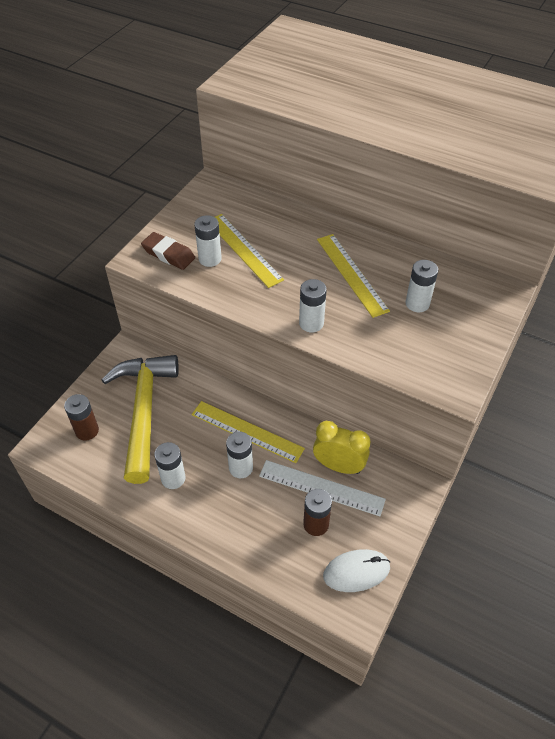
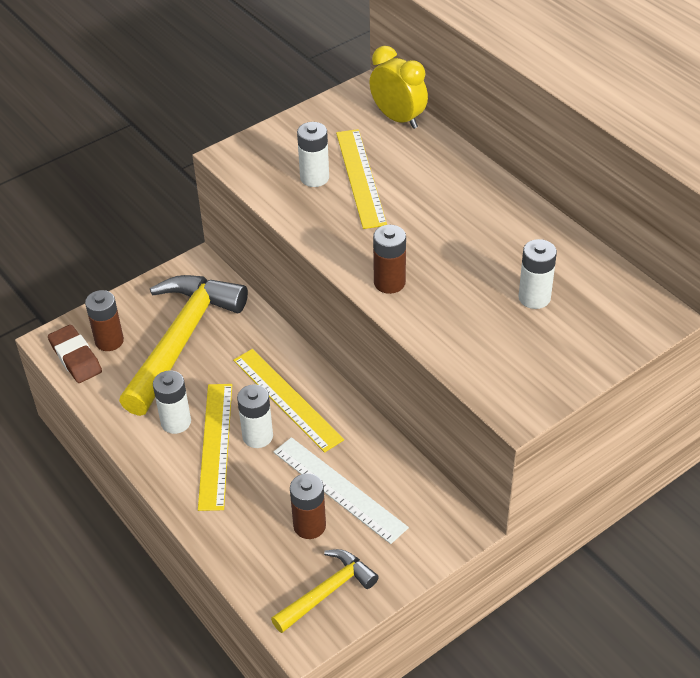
camera: 25 degrees right, 5 degrees down
brown eraser [141,232,195,270] -> brown eraser moved to [48,325,102,383]
white battery [299,279,327,332] -> brown battery [373,225,406,294]
yellow clock [313,421,371,474] -> yellow clock moved to [369,46,428,129]
yellow ruler [317,234,390,318] -> yellow ruler moved to [198,384,232,511]
white mouse [323,549,390,592] -> yellow hammer [271,549,379,633]

